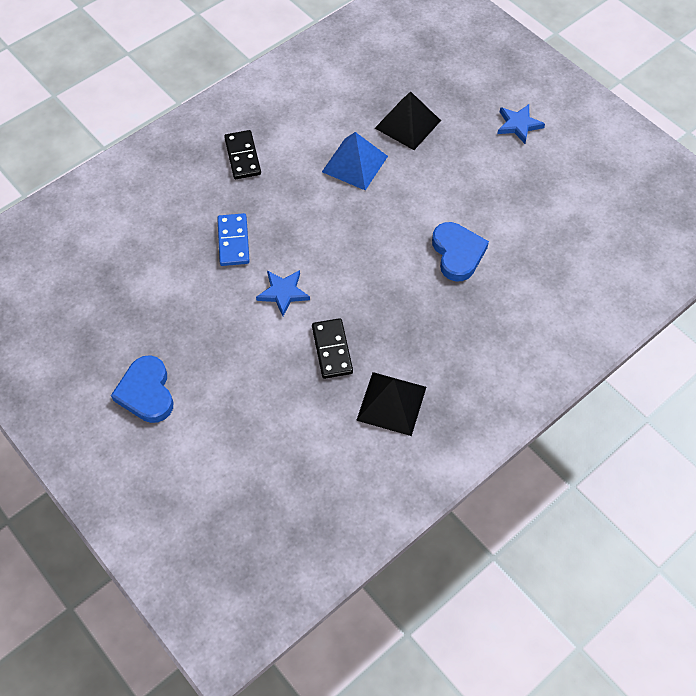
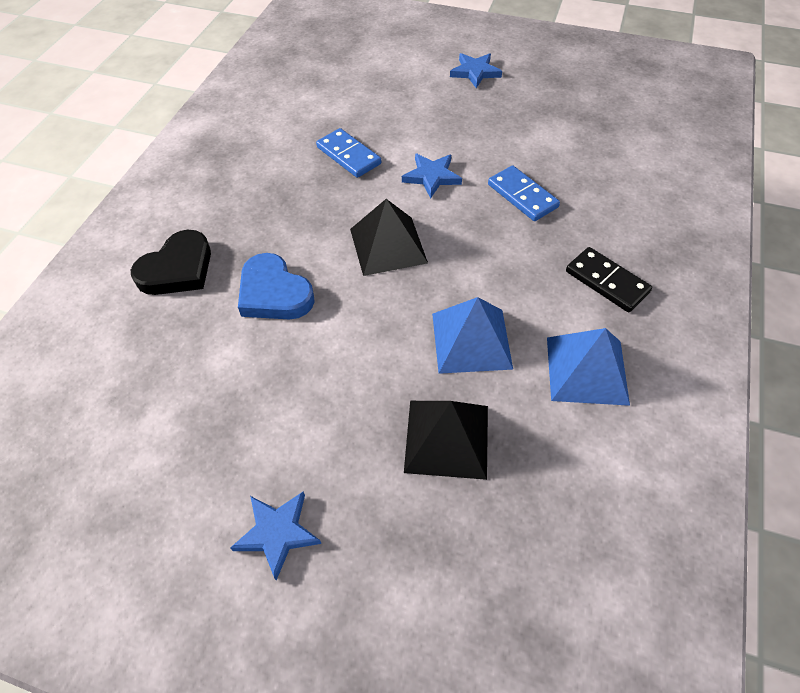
camera: 150 degrees right, 5 degrees down
blue heart [111,355,173,423] -> blue star [450,53,502,88]
black domino [312,318,353,379] -> blue domino [316,128,381,178]
black pyramid [356,372,426,436] -> black pyramid moved to [350,199,428,276]
none -> black heart [131,230,211,295]
none -> blue pyramid [547,328,630,406]

